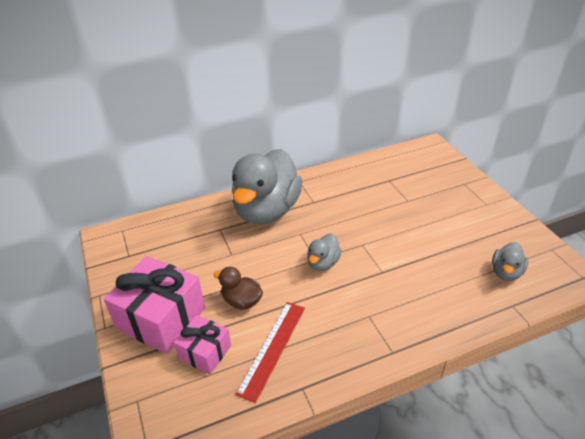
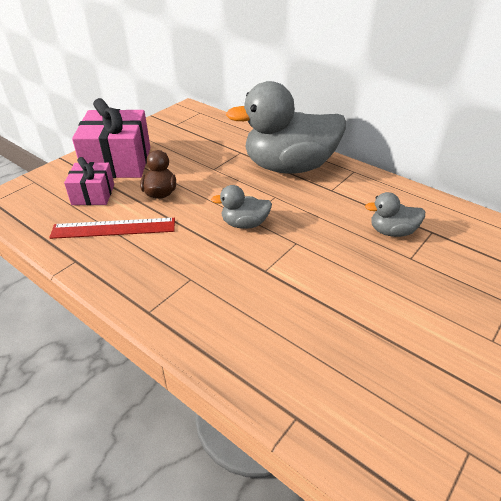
camera: 60 degrees right, 0 degrees up
grey duck [492,242,528,281] -> grey duck moved to [365,192,425,237]

